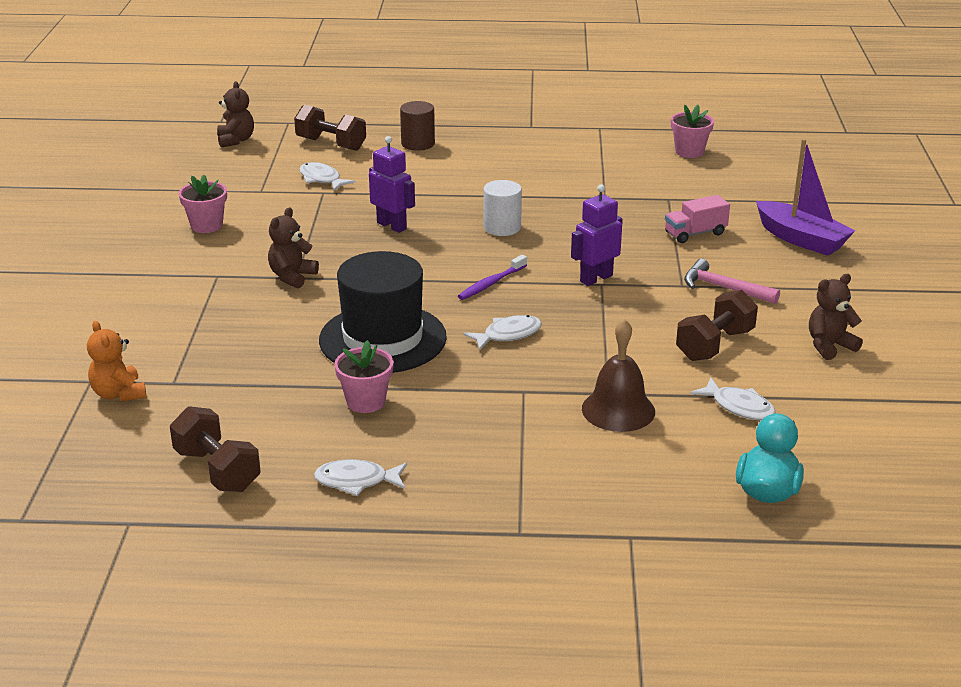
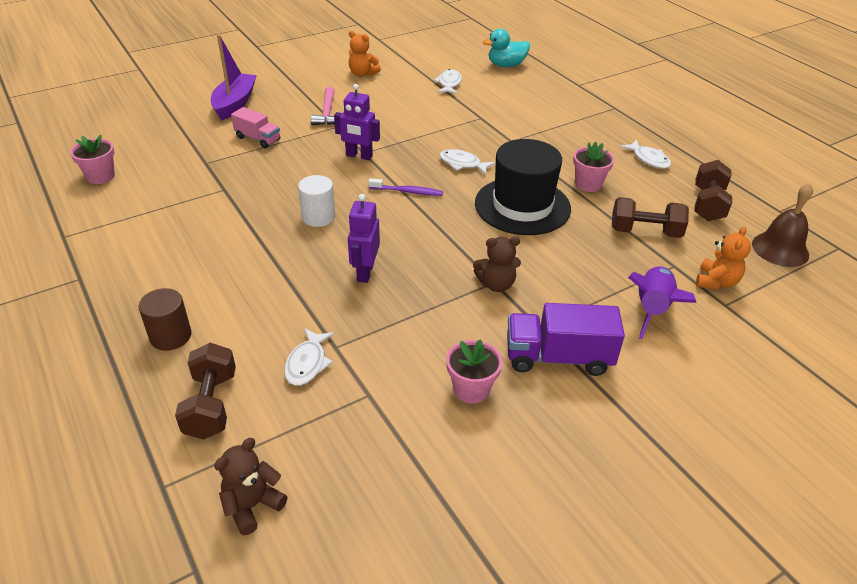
camera: 125 degrees left, 10 degrees up
brown bell [582,319,655,432] -> brown bell moved to [752,183,813,267]
brown dumbbell [676,290,758,361] -> brown dumbbell moved to [612,197,689,238]
brown teddy bear [809,274,863,360] -> orange teddy bear [349,31,381,77]
none -> purple truck [507,303,625,376]
none -> purple rocket [628,267,696,339]

